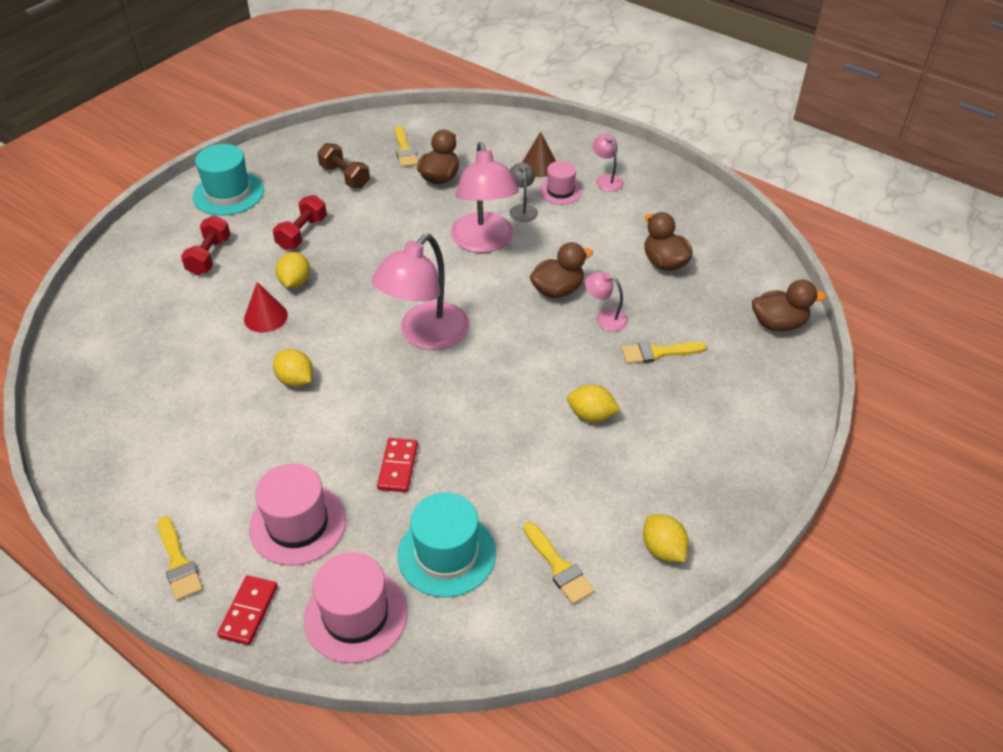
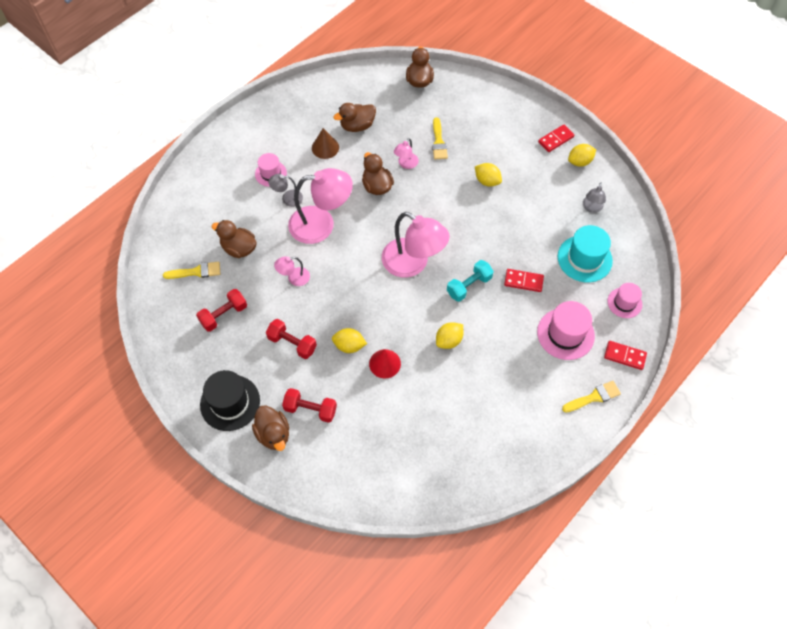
camera: 85 degrees left, 15 degrees up
turquoise hat [193,144,264,216] -> black hat [200,370,260,431]
pink hat [304,552,407,663] -> pink hat [607,283,642,318], size x0.62
brown dumbbell [317,143,370,188] -> red dumbbell [196,289,247,332]
brown cone [522,131,556,177] -> brown cone moved to [312,128,339,159]
yellow brush [524,522,595,604] -> grey lamp [583,182,606,213]
yellow lemon [567,384,620,422] -> yellow lemon turned 75 degrees counterclockwise [475,163,502,187]
pink lamp [592,134,624,192] -> pink lamp moved to [274,256,310,286]
none -> brown duck [252,405,289,451]
none -> turquoise dumbbell [447,260,494,302]
none -> red domino [538,125,574,152]

